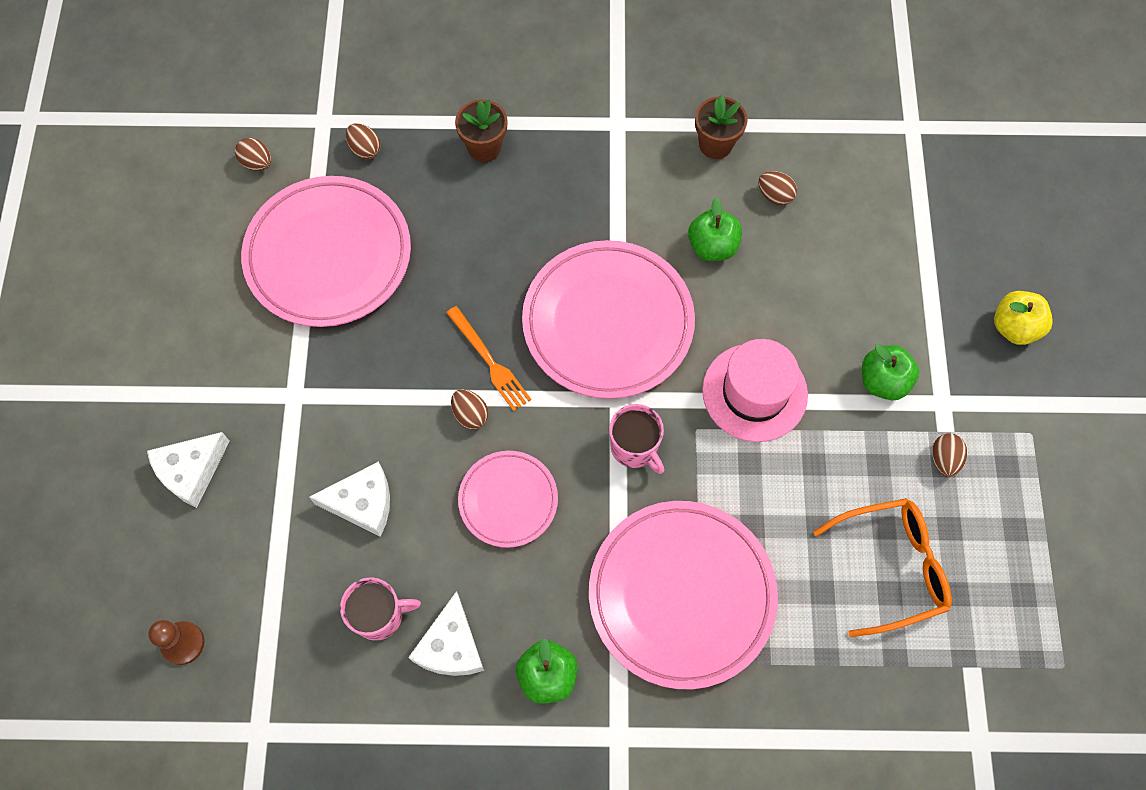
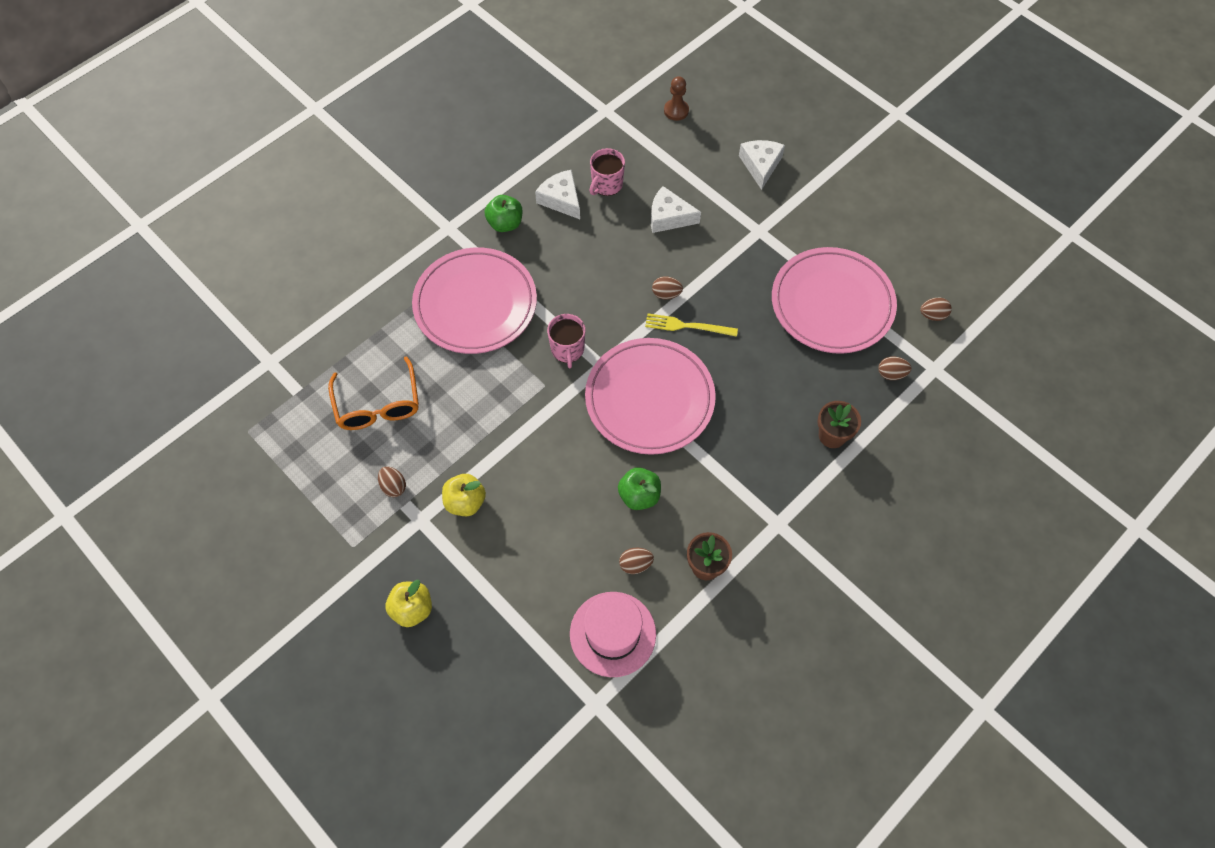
camera: 135 degrees right, 5 degrees down
white cheese [309,461,390,537] -> white cheese turned 60 degrees clockwise [651,186,701,233]
orange fork [446,306,531,411] -> yellow fork [645,314,738,337]
pink plate [458,451,558,548] -> none
pink mug [609,404,664,474] -> pink mug turned 105 degrees counterclockwise [547,314,585,369]
pink hat [702,339,808,442] -> pink hat moved to [570,592,656,677]
orange glasses [813,498,952,637] -> orange glasses turned 45 degrees counterclockwise [328,356,419,430]
green apple [862,344,919,400] -> yellow apple [442,474,486,516]

